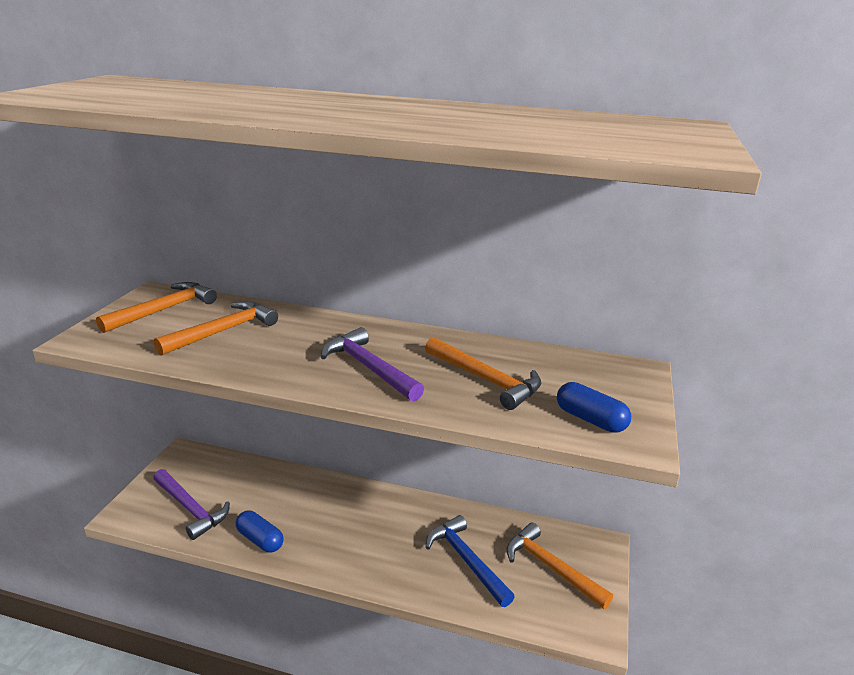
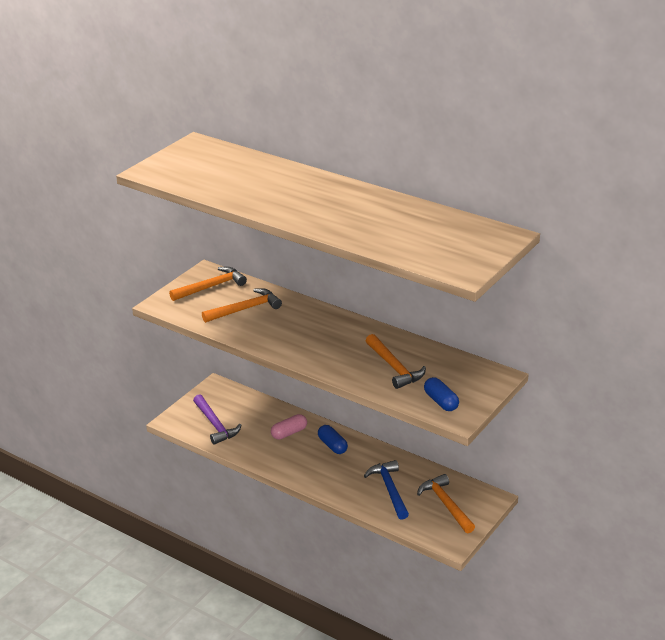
camera: 20 degrees right, 5 degrees up
blue capsule [235,510,284,553] -> blue capsule moved to [318,425,348,454]
purple hammer [321,327,424,401] -> none
none -> pink capsule [271,414,307,440]

